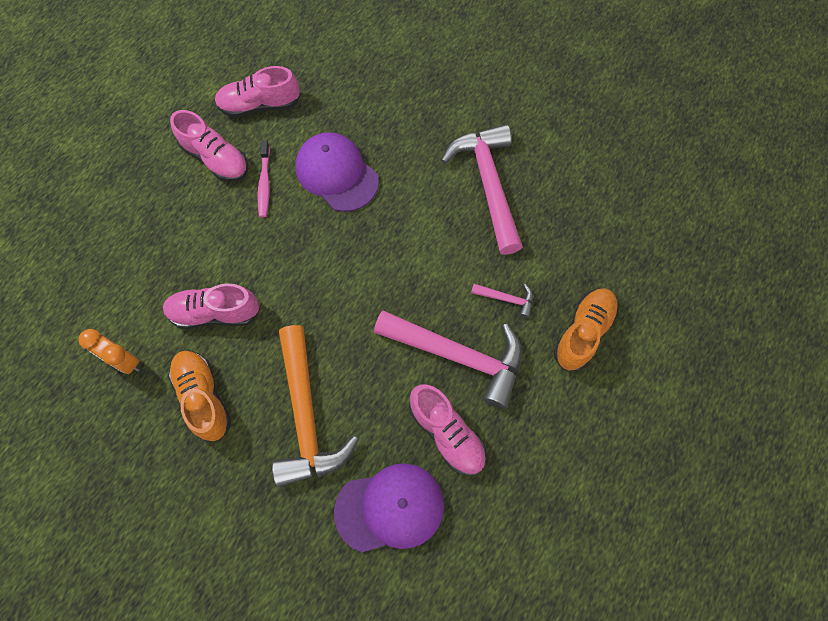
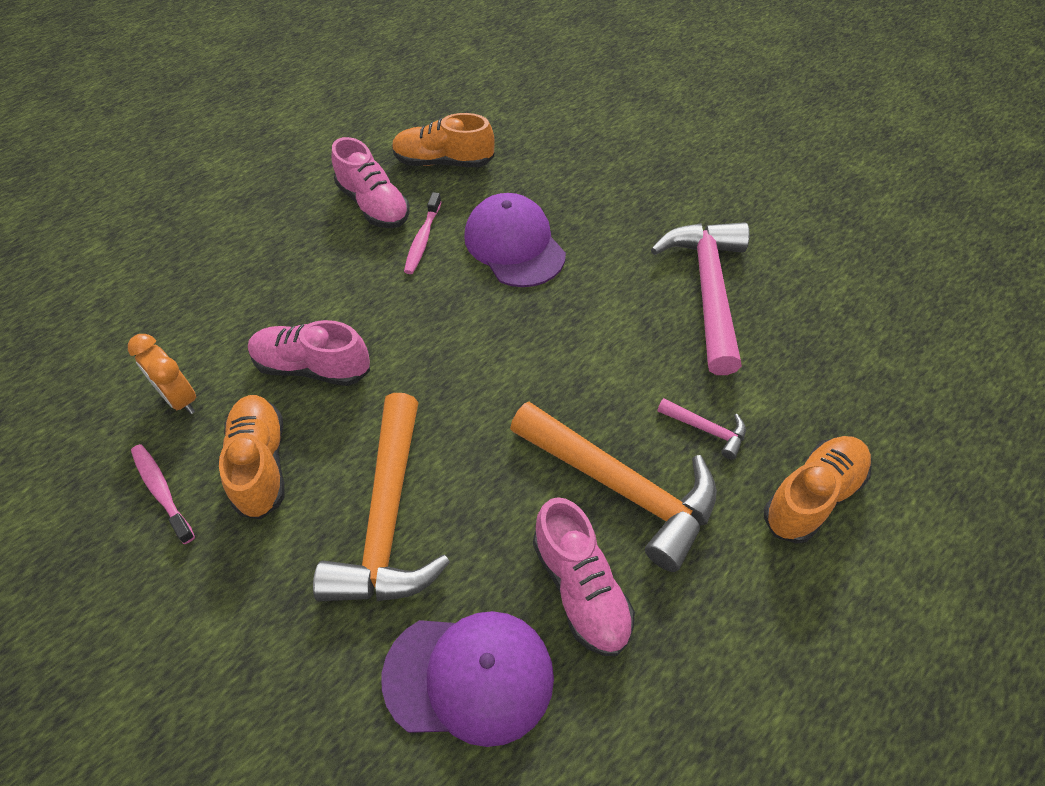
camera: 15 degrees right, 15 degrees down
pink shoe [215,66,301,117] -> orange shoe [392,113,495,167]
pink hammer [374,310,522,409] -> orange hammer [510,402,717,572]
none -> pink toothbrush [131,444,195,544]

